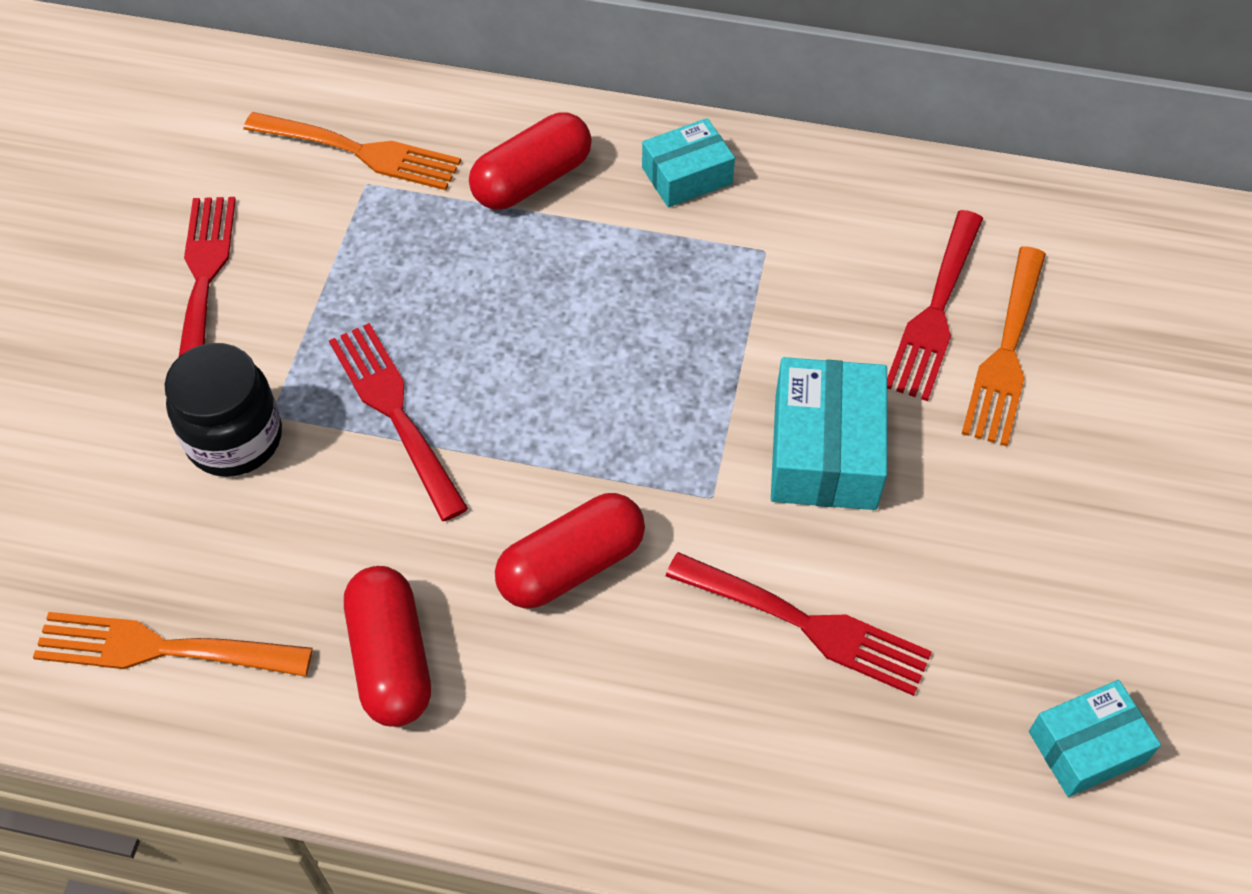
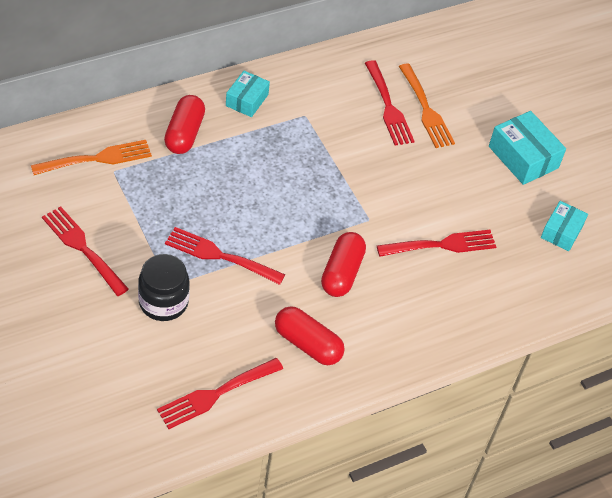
camera: 45 degrees left, 5 degrees down
orange fork [33,612,313,677] -> red fork [157,358,283,429]
turquoise box [771,357,887,510] -> turquoise box moved to [489,111,566,185]

